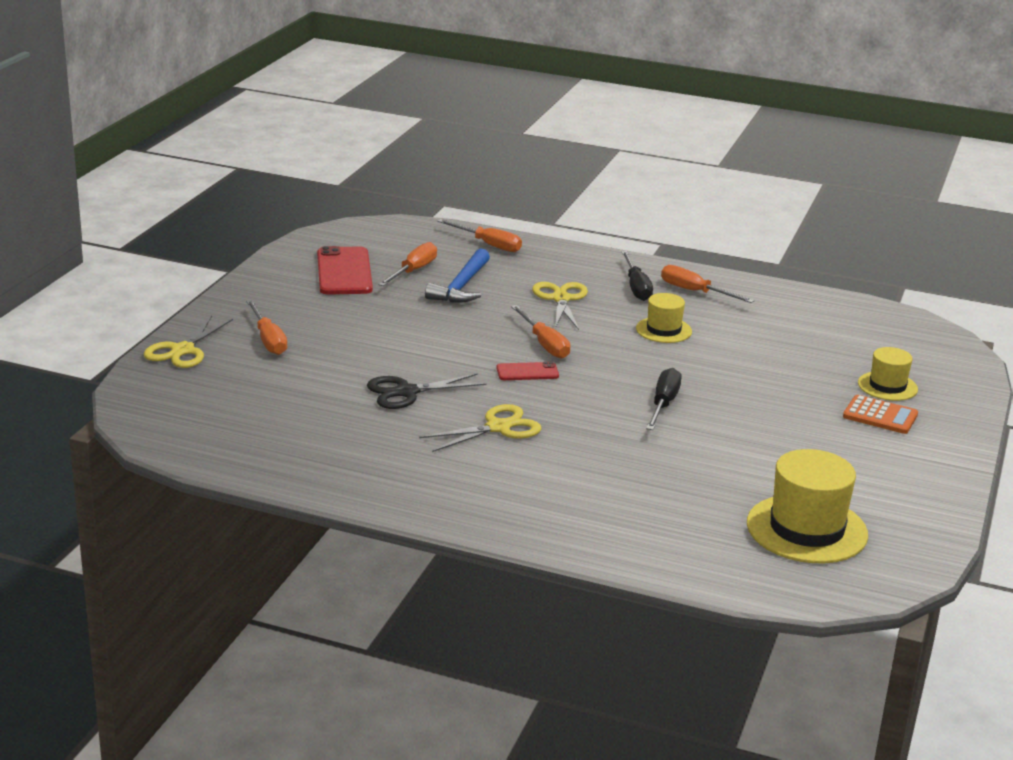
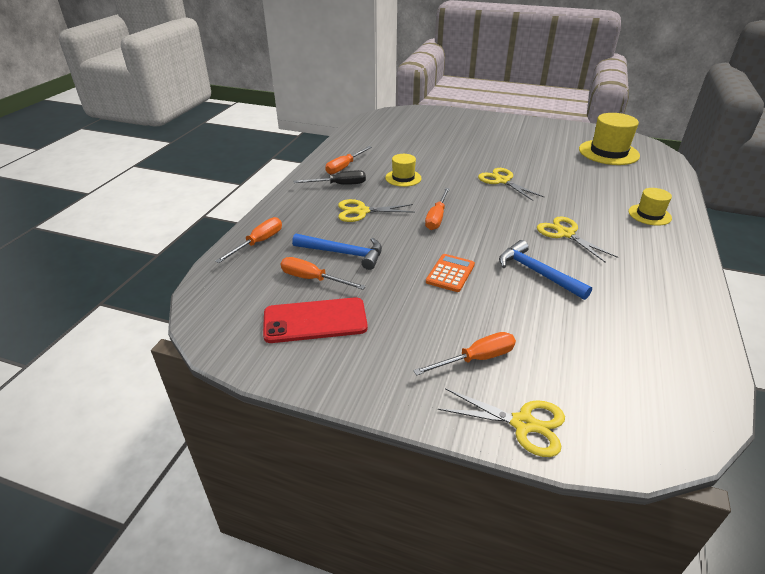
camera: 90 degrees left, 10 degrees up
black scissors [367,373,486,409] -> blue hammer [499,240,592,300]
red phone [496,362,559,380] -> none
orange screwdriver [511,305,570,359] -> orange screwdriver turned 135 degrees clockwise [425,188,450,230]
black screwdriver [646,368,682,430] -> yellow scissors [478,168,544,201]
orange calculator [843,395,918,434] -> orange calculator moved to [426,254,475,292]
yellow hat [858,347,918,401] -> yellow hat moved to [628,188,672,226]

